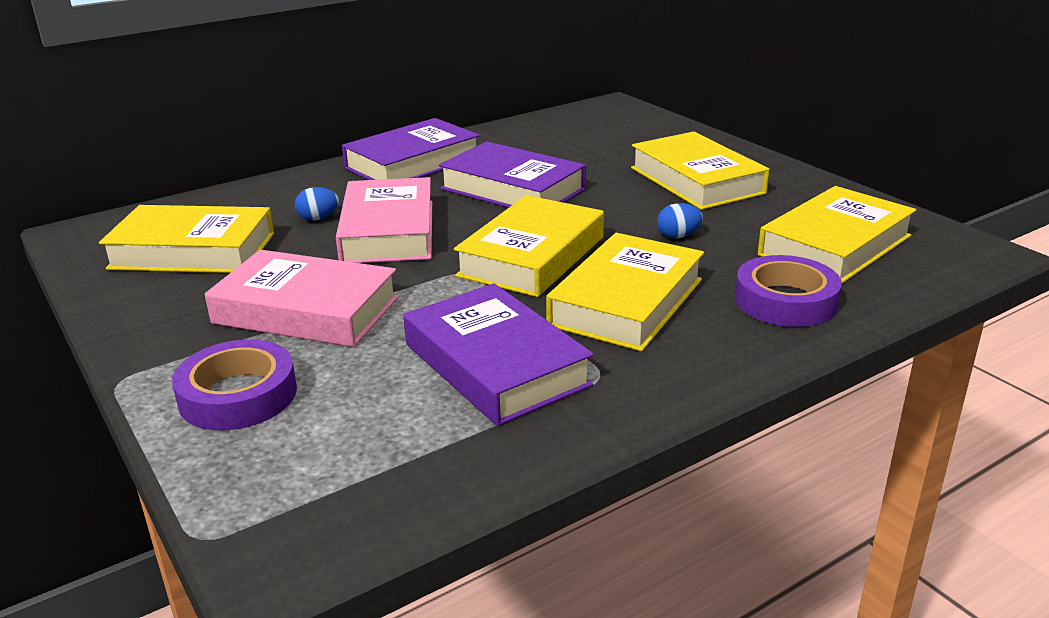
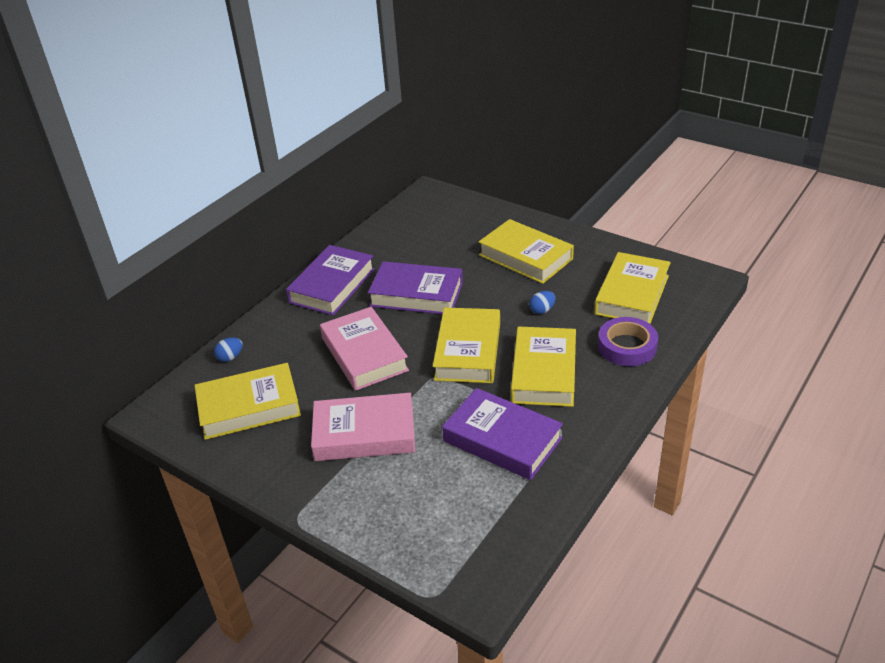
camera: 20 degrees left, 10 degrees up
purple tape [172,339,297,431] -> none
blue egg [295,187,339,220] -> blue egg moved to [214,337,243,362]

